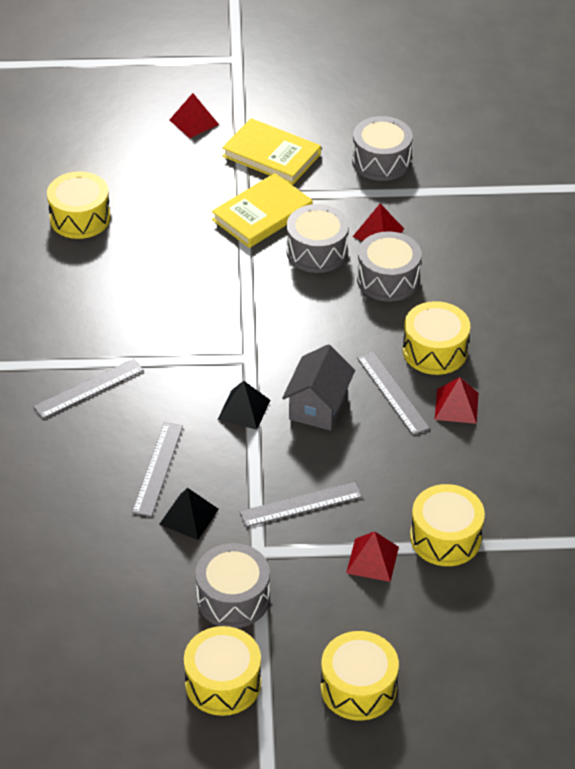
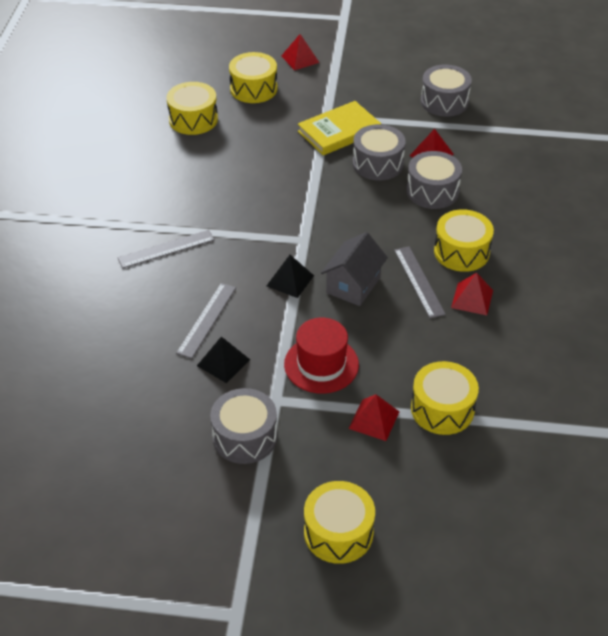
camera: 10 degrees right, 0 degrees up
yellow drum [184,626,261,716] -> yellow drum moved to [229,52,278,103]
yellow book [222,118,321,185] -> none
grey ruler [239,482,363,527] -> red hat [284,318,359,394]

